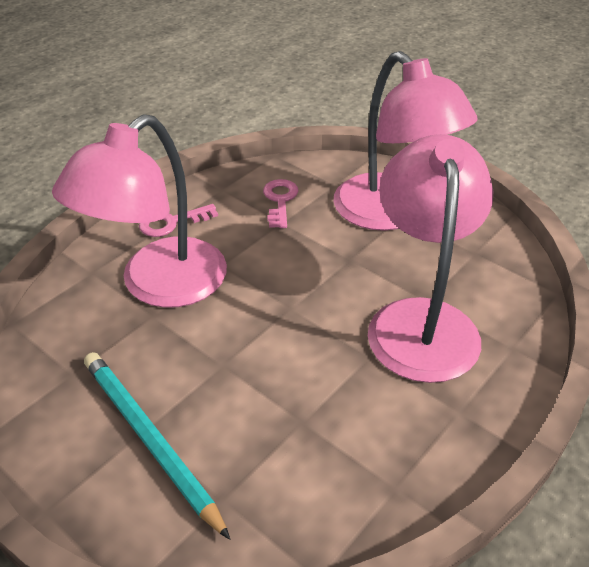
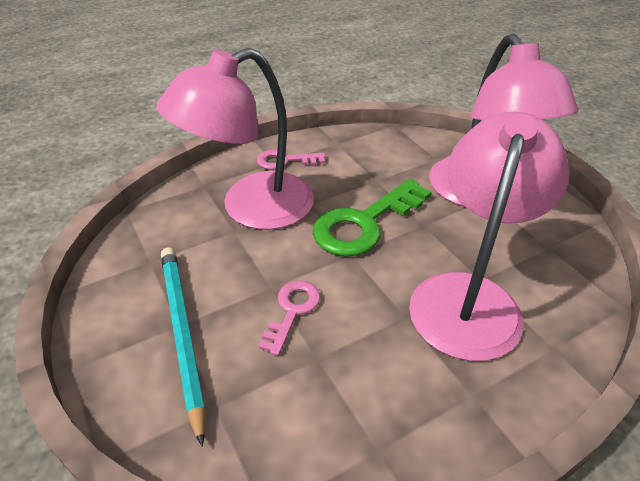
camera: 20 degrees right, 0 degrees up
pink key [263,179,299,228] -> pink key moved to [259,280,320,356]
none -> green key [312,179,431,256]

